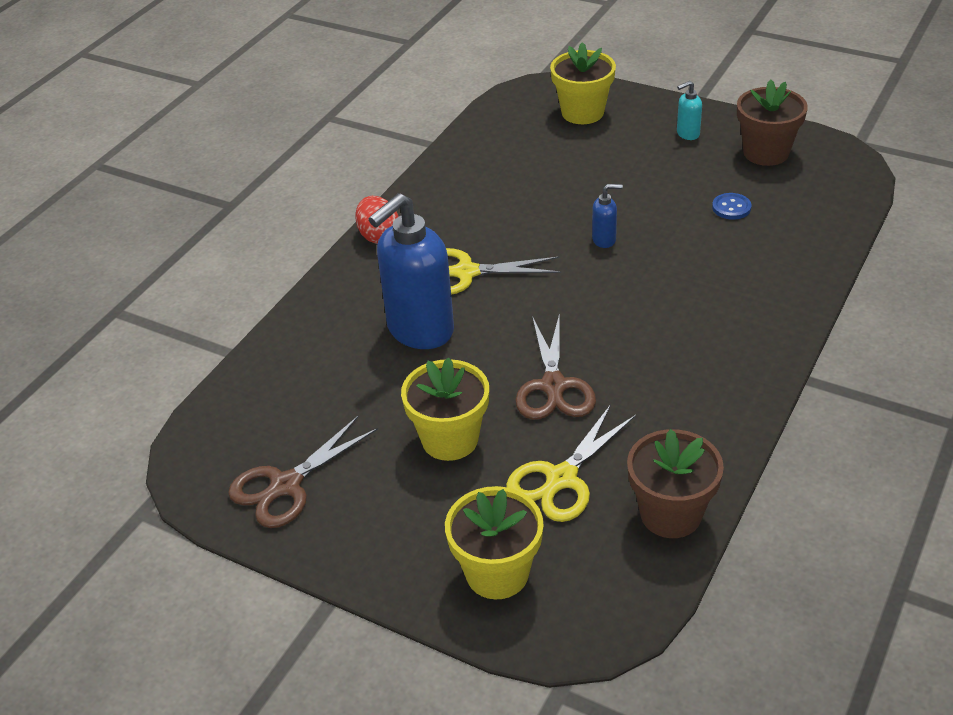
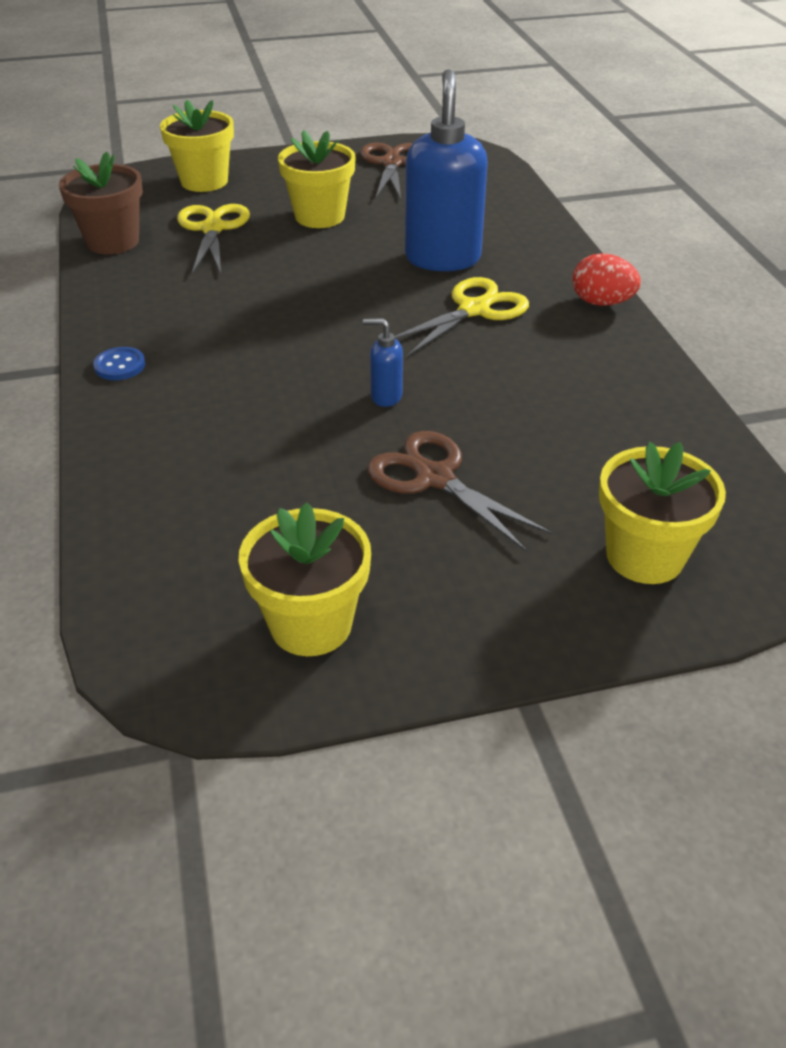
camera: 135 degrees right, 0 degrees up
brown scissors [515,313,596,420] -> brown scissors moved to [367,431,552,552]
blue soap dispenser [592,184,623,248] -> blue soap dispenser turned 60 degrees clockwise [363,318,403,407]
turquoise soap dispenser [677,81,702,140] -> none
blue button [712,193,752,220] -> blue button moved to [93,347,145,380]
brown flower pot [737,80,808,166] -> yellow flower pot [239,502,371,656]

